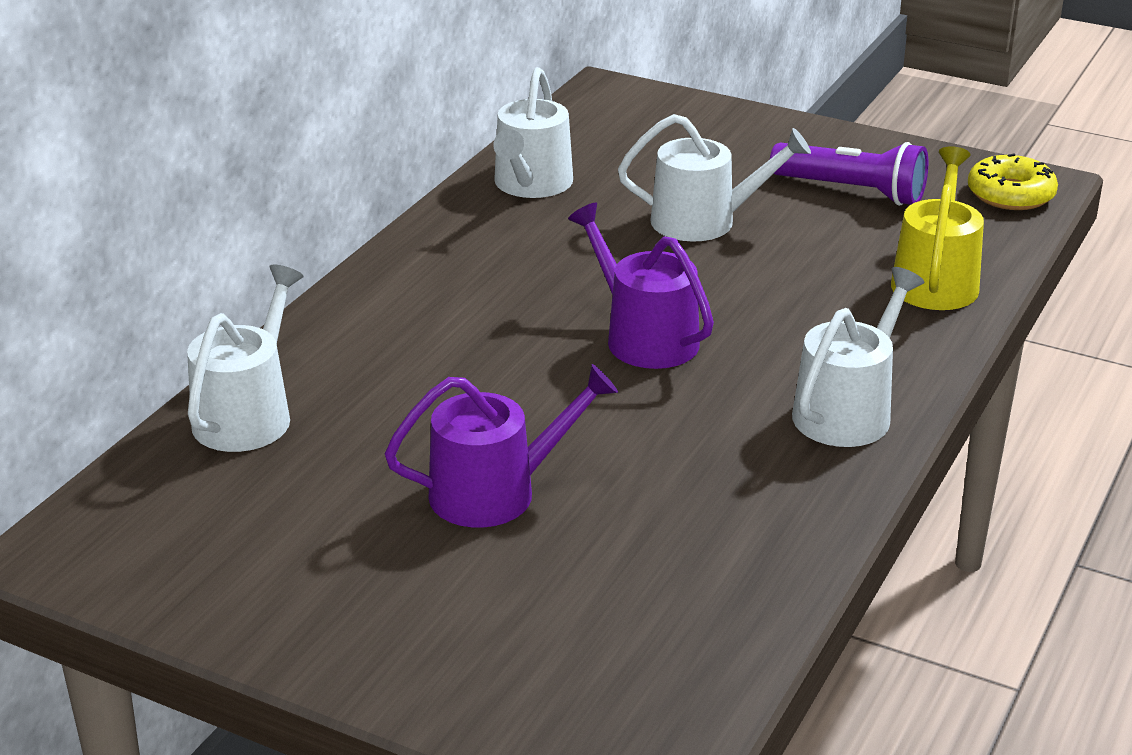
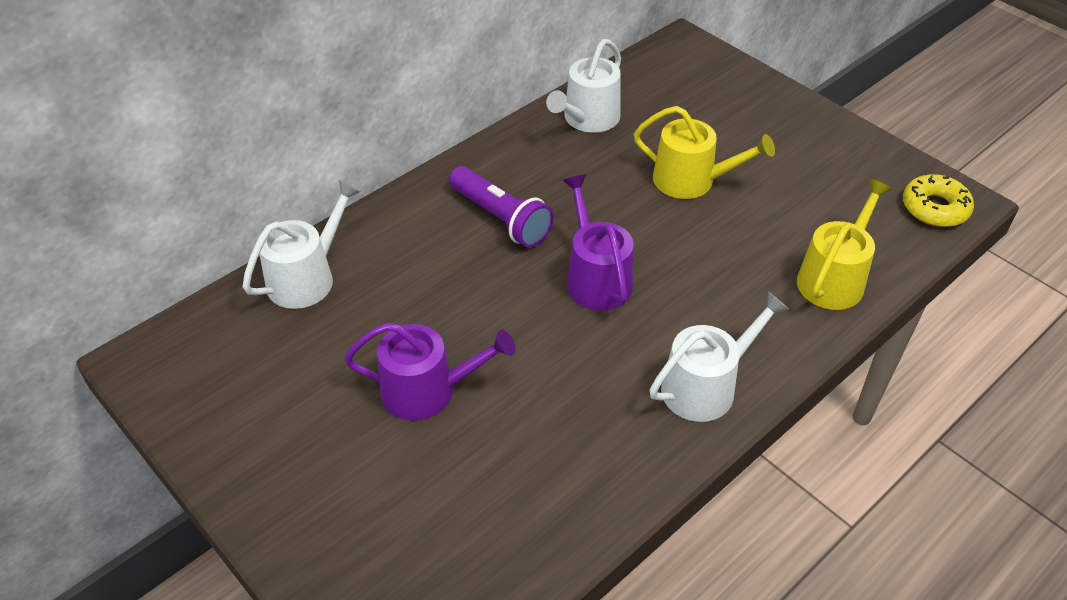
camera: 20 degrees right, 15 degrees up
white watering can [618,114,811,242] -> yellow watering can [634,106,775,199]
purple flashlight [770,142,928,206] -> purple flashlight moved to [449,166,554,247]

